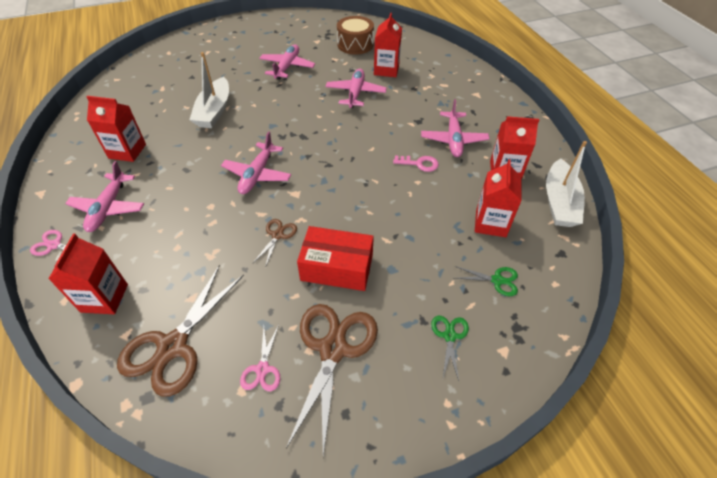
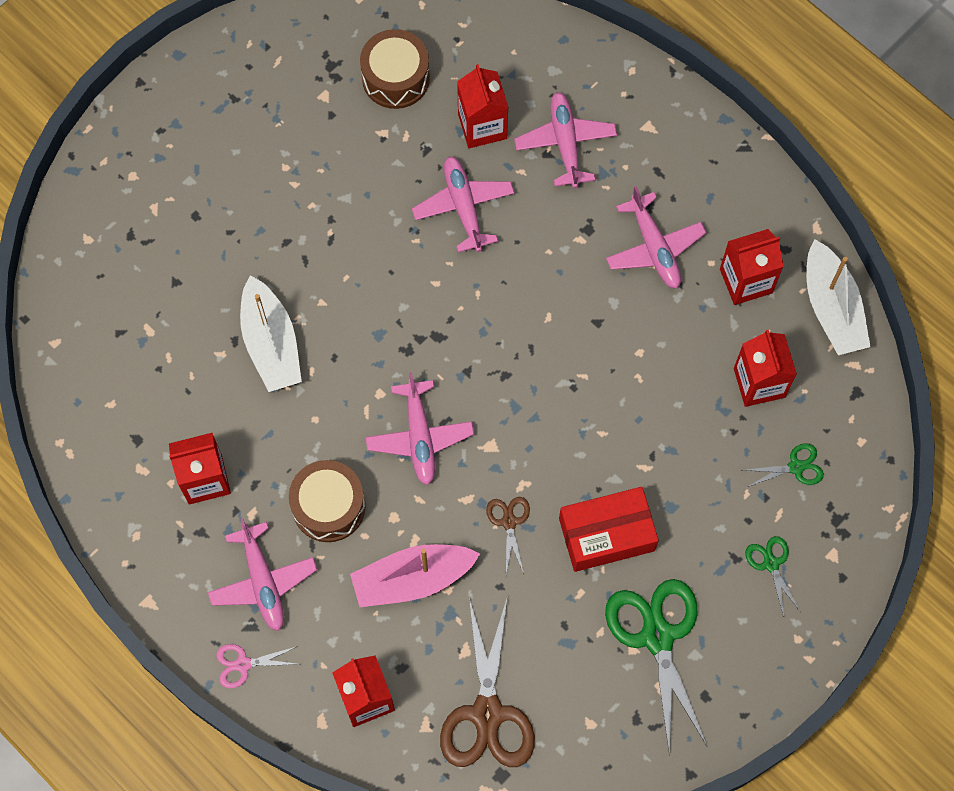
camera: 25 degrees left, 20 degrees up
pink scissors [240,325,280,391] -> none
pink plane [259,44,315,80] -> pink plane moved to [514,92,617,188]
brown scissors [286,304,378,456] -> green scissors [605,579,707,755]
pink key [393,155,439,172] -> none
none -> brown drum [289,460,365,542]
none -> pink boat [350,544,480,607]

